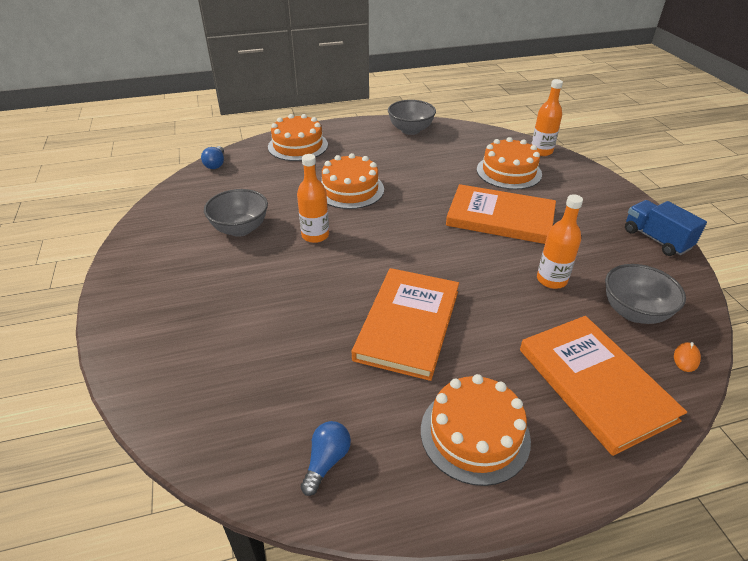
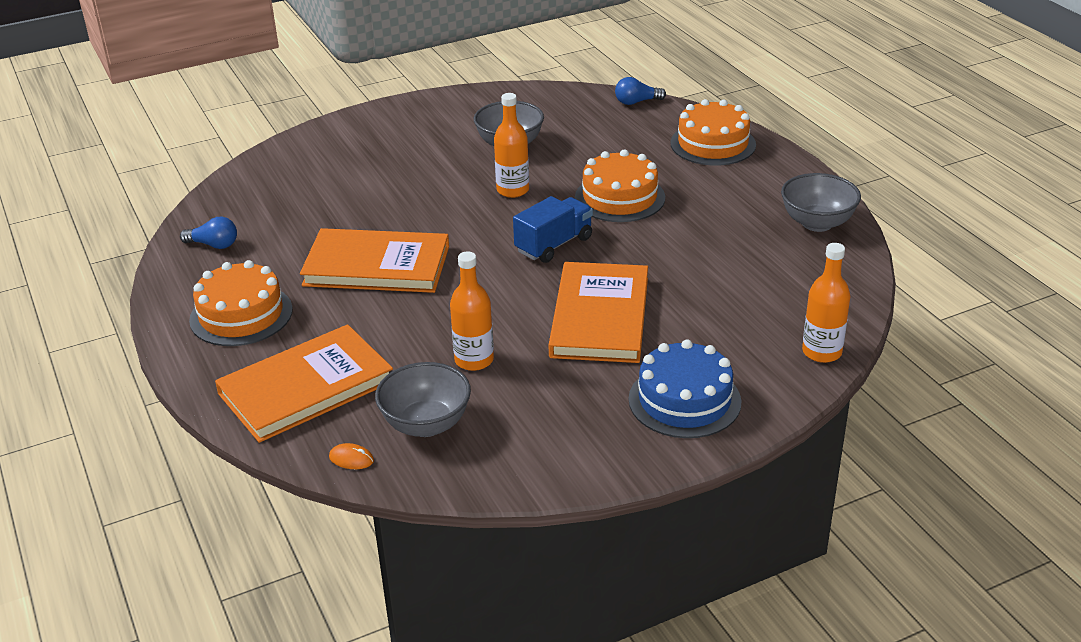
camera: 80 degrees right, 5 degrees down
orange cake [477,137,542,190] -> none
blue truck [625,200,707,256] -> blue truck moved to [513,196,593,263]
none -> blue cake [629,340,741,438]

